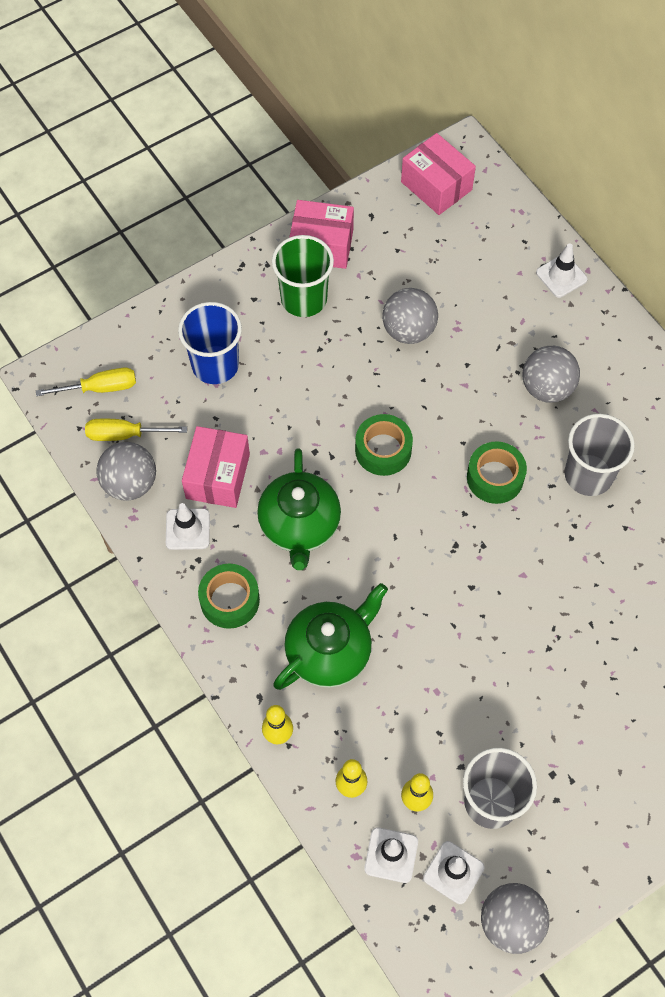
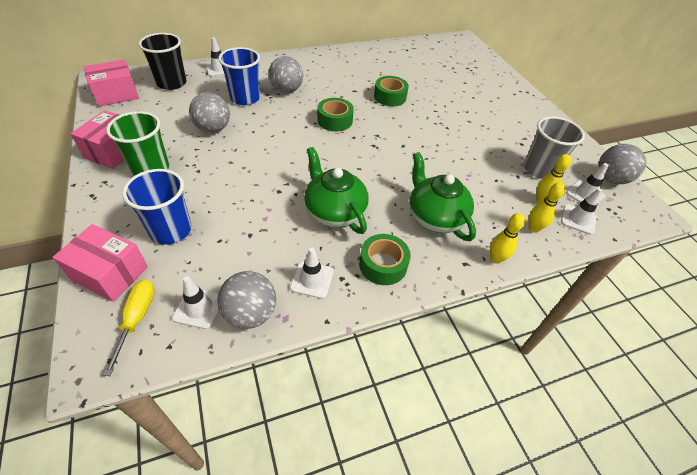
camera: 80 degrees left, 15 degrees down
yellow screwdriver [85,419,187,441] -> white traffic cone [172,276,219,329]
pink box [182,426,250,508] -> pink box moved to [52,224,148,302]
green teapot [257,448,341,570] -> green teapot turned 135 degrees counterclockwise [304,147,369,234]
green tape [355,414,413,476] -> green tape moved to [374,76,409,106]
grey cup [565,414,635,496] -> none
none -> black cup [139,33,186,90]
none -> blue cup [218,47,260,105]

